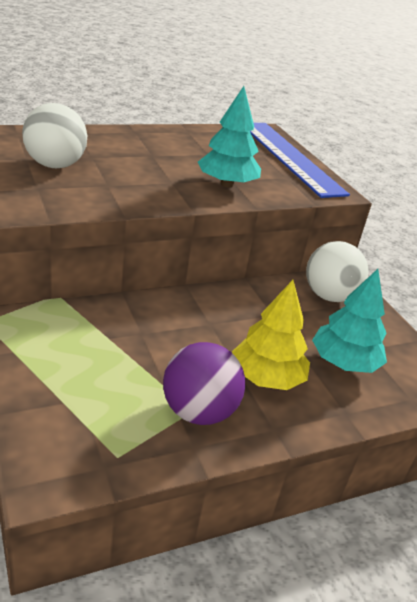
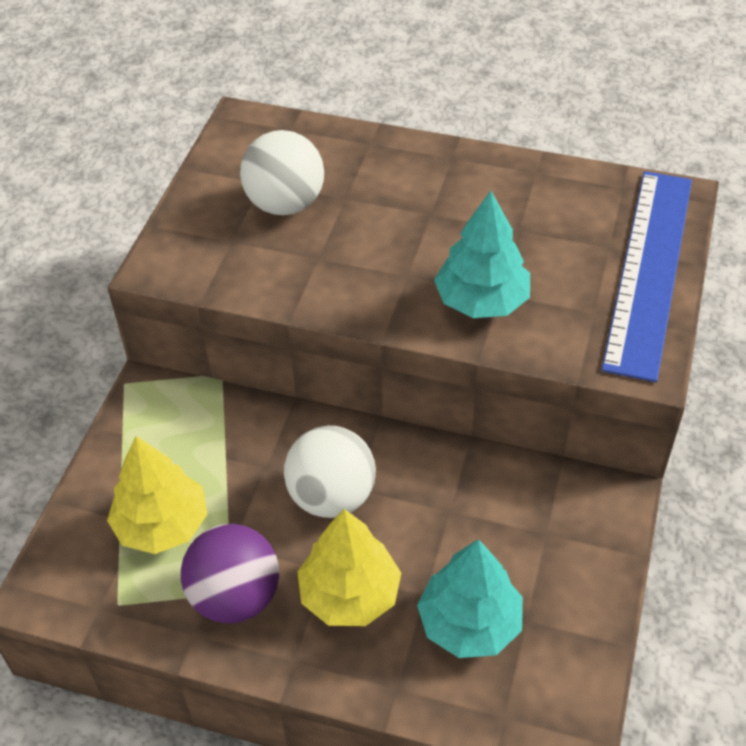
camera: 45 degrees right, 15 degrees up
white ball [306,241,368,302] -> white ball moved to [284,426,376,518]
none -> yellow tree [107,436,208,554]

